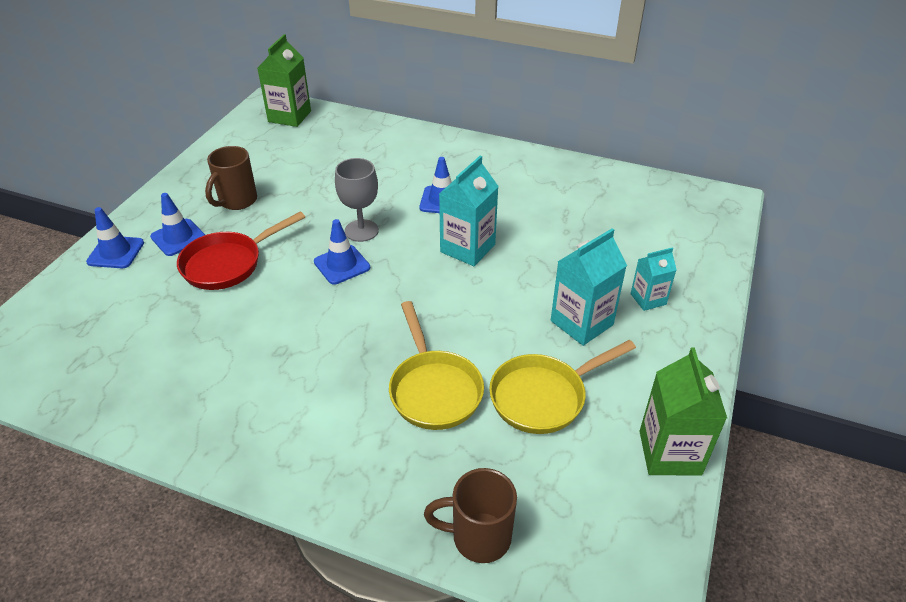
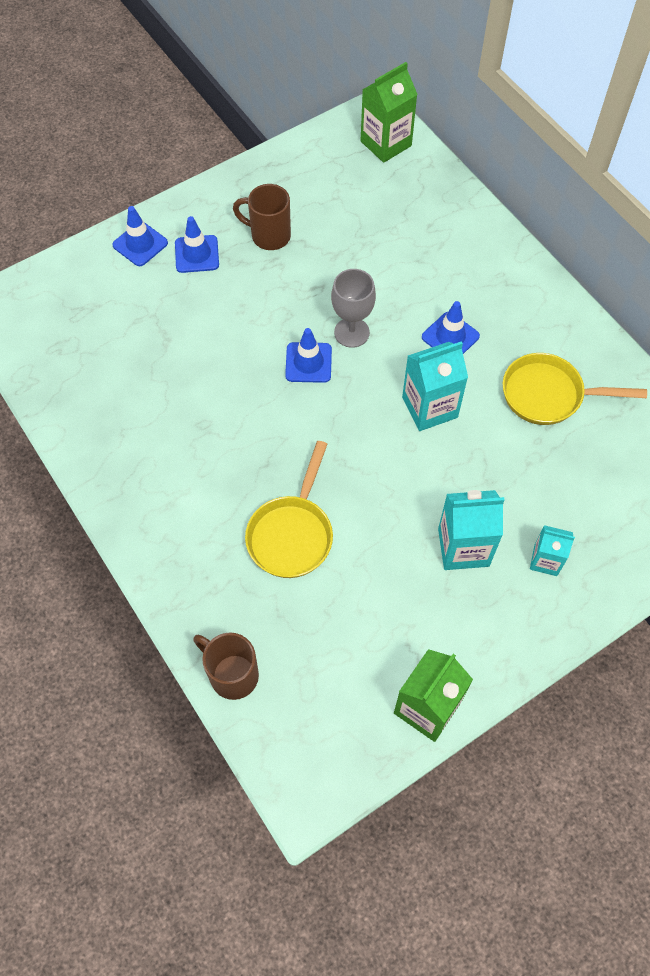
camera: 35 degrees right, 20 degrees up
red pan [177,211,305,290] -> none
brown mug [205,146,257,210] -> brown mug turned 45 degrees clockwise [233,184,291,250]
yellow pan [489,340,636,434] -> yellow pan moved to [503,353,647,425]

